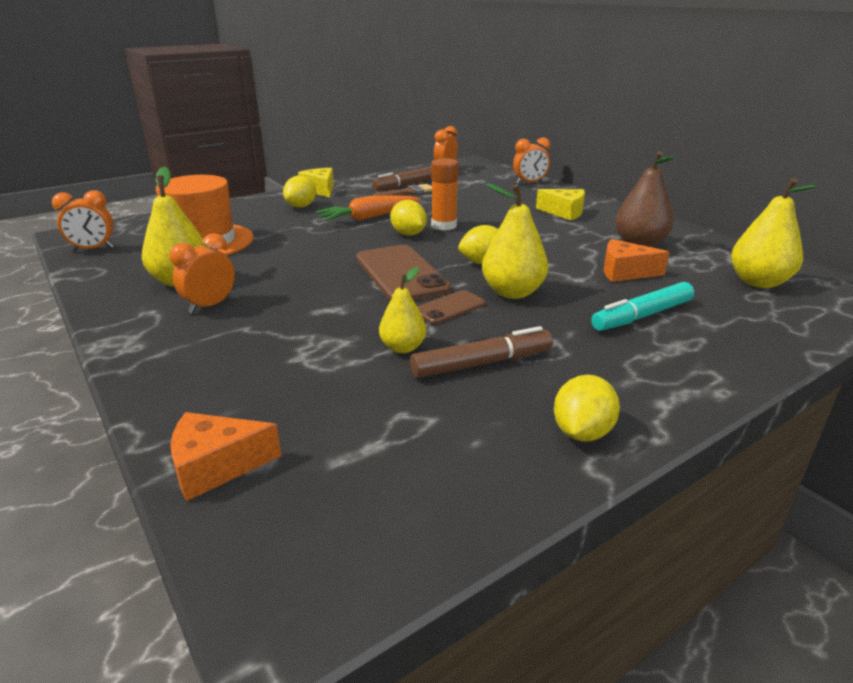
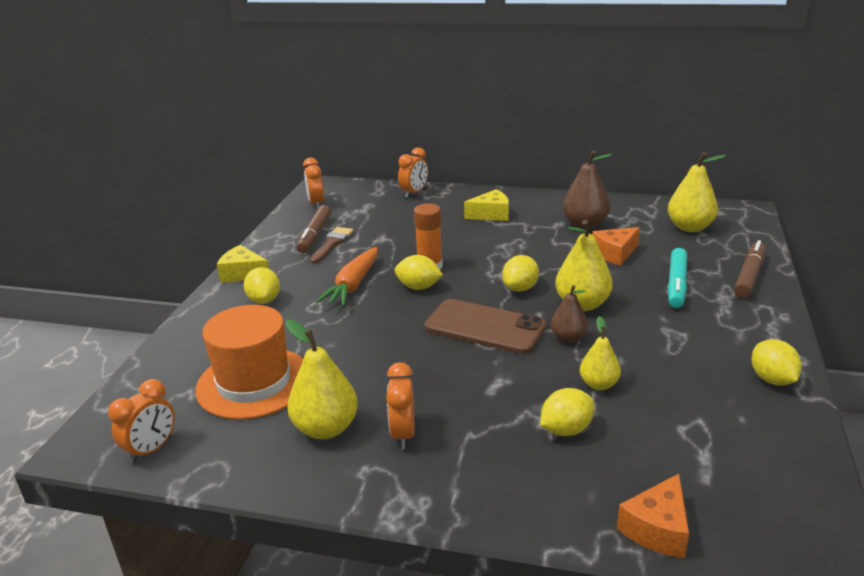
camera: 40 degrees left, 0 degrees up
brown marker [410,326,553,378] -> brown marker moved to [734,240,765,298]
brown phone [417,290,486,324] -> brown pear [551,285,588,343]
none -> yellow lemon [540,388,594,436]

